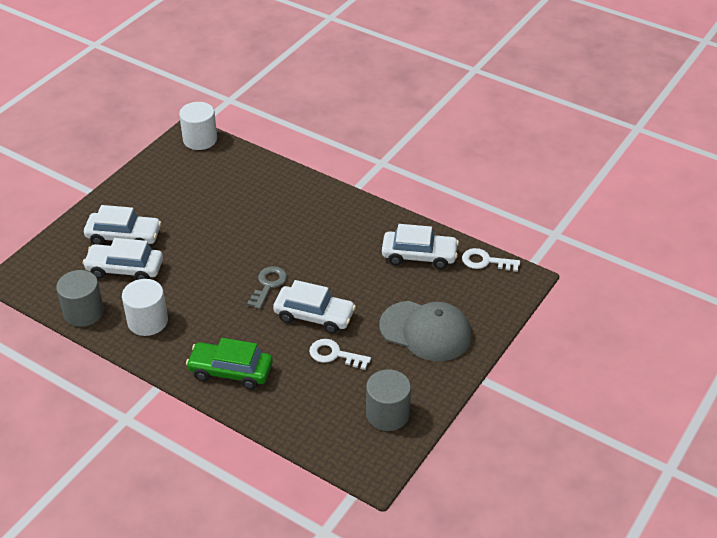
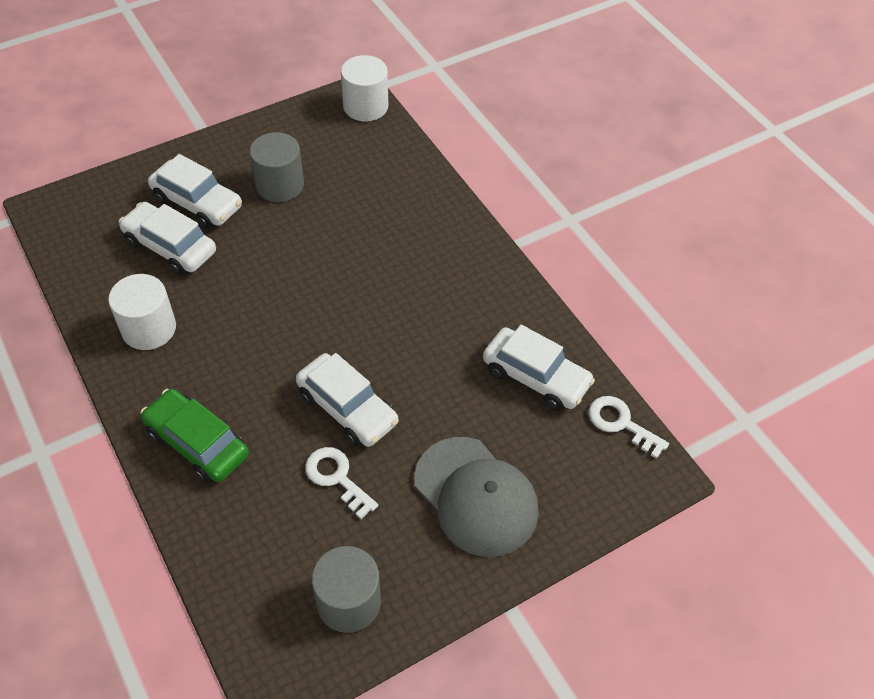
camera: 25 degrees right, 10 degrees up
grey cylinder [56,270,104,327] -> grey cylinder moved to [249,132,304,202]
grey key [247,266,287,309] -> none

